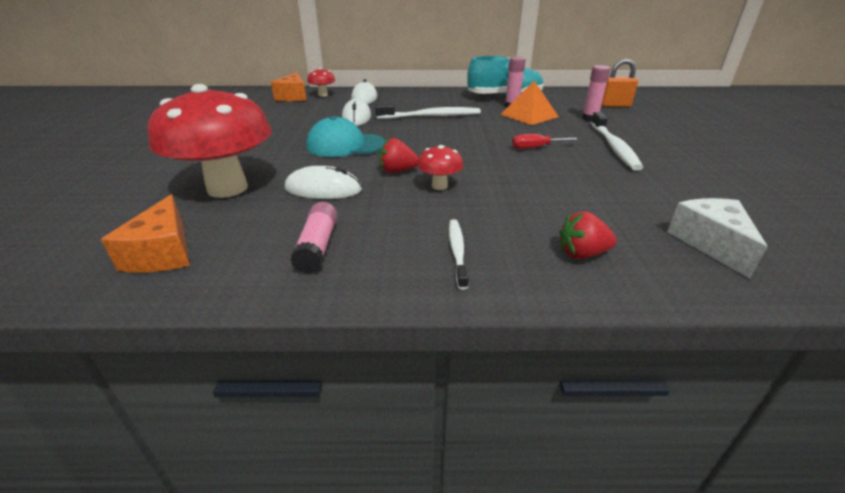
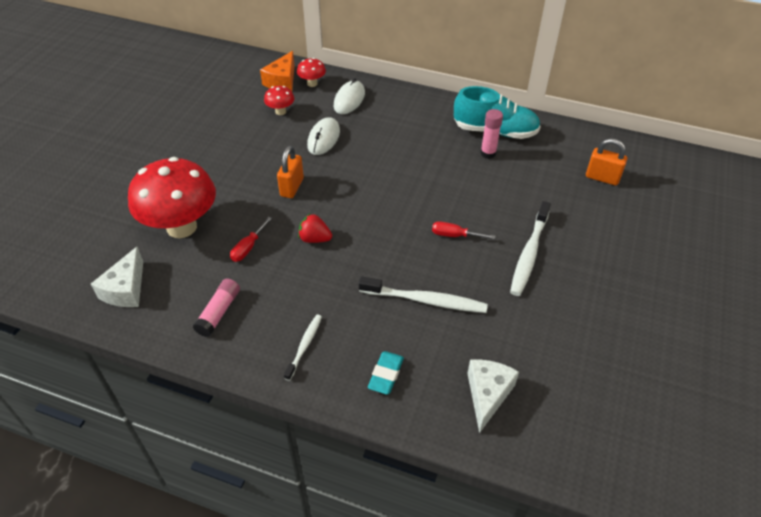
camera: 20 degrees right, 15 degrees up
orange cheese [101,194,190,273] -> white cheese [91,247,143,307]
white mouse [285,166,362,199] -> red screwdriver [230,217,272,262]
turquoise cap [306,116,385,157] -> orange padlock [277,146,304,198]
white toothbrush [375,104,481,119] -> white toothbrush moved to [359,276,488,313]
red mushroom [417,145,463,190] -> red mushroom moved to [264,86,294,115]
orange pyramid [500,81,559,125] -> none
red strawberry [559,211,617,259] -> turquoise eraser [368,351,404,395]
pink glue stick [582,65,611,122] -> none

